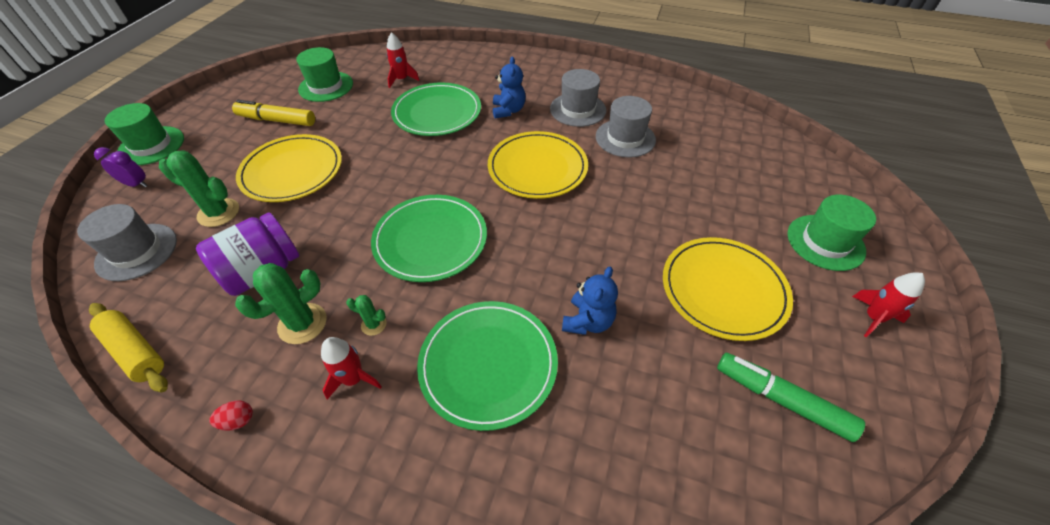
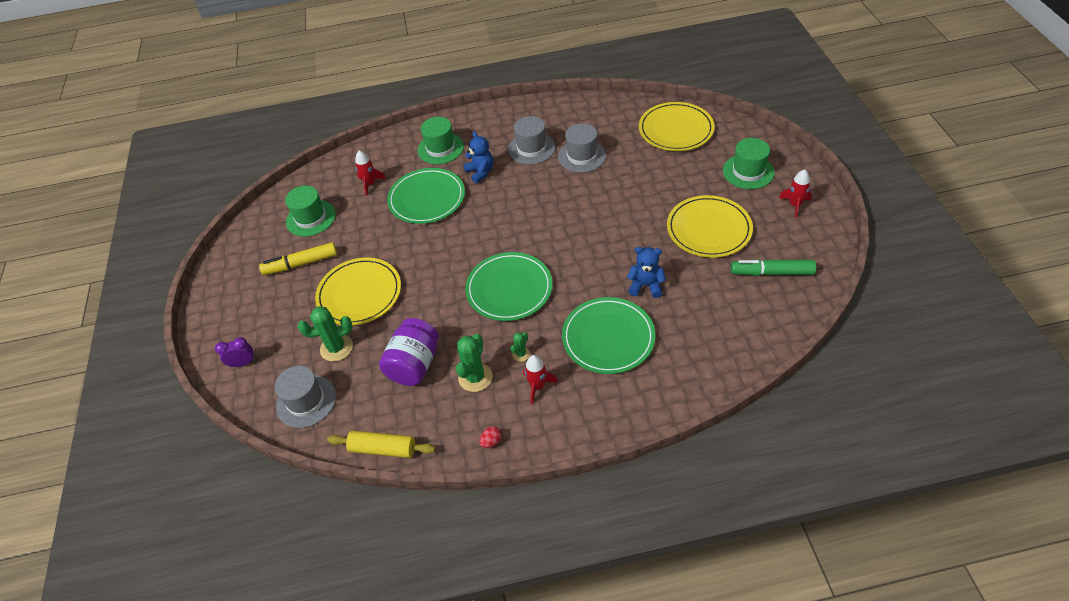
camera: 25 degrees left, 0 degrees up
green hat [105,103,184,165] -> green hat moved to [418,117,464,164]
green cactus [346,295,386,336] -> green cactus turned 45 degrees counterclockwise [511,332,530,362]
yellow plate [488,131,588,199] -> yellow plate moved to [639,102,715,151]
blue teddy bear [562,266,618,335] -> blue teddy bear turned 75 degrees counterclockwise [627,247,666,298]

